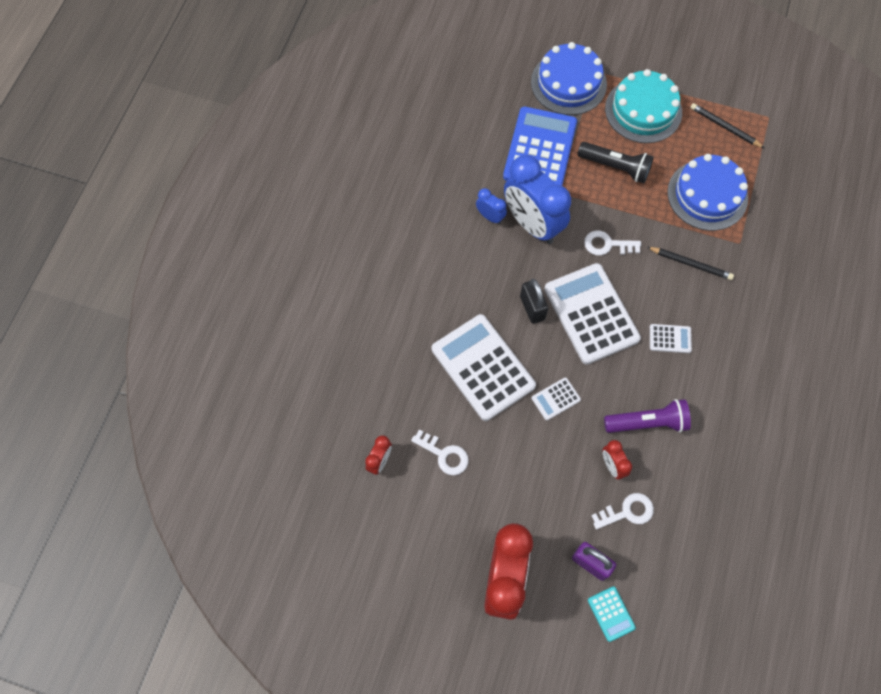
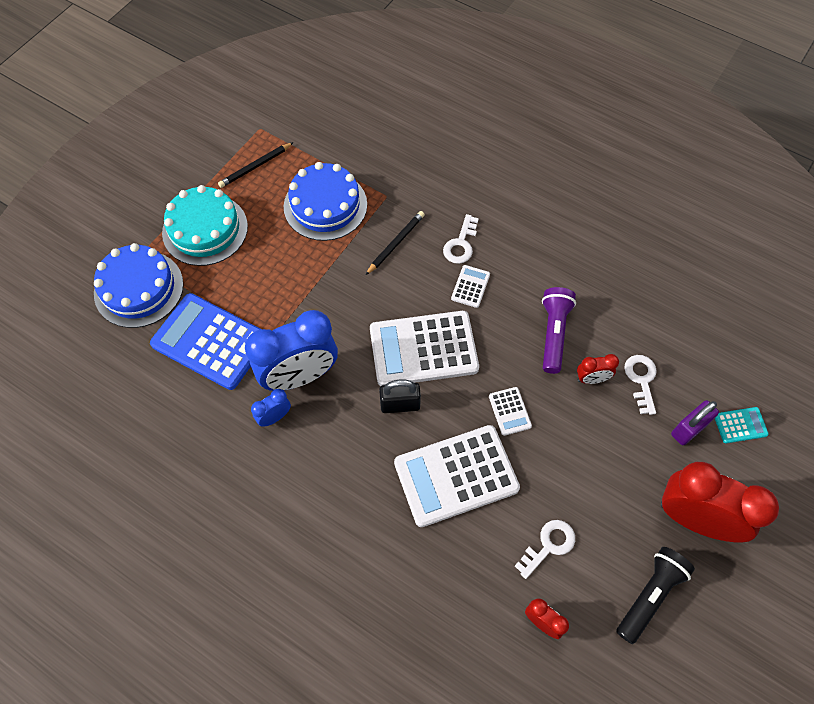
camera: 75 degrees left, 5 degrees down
black flashlight [577,142,654,183] -> black flashlight moved to [616,547,695,644]
white key [584,231,641,256] -> white key moved to [443,214,479,264]

